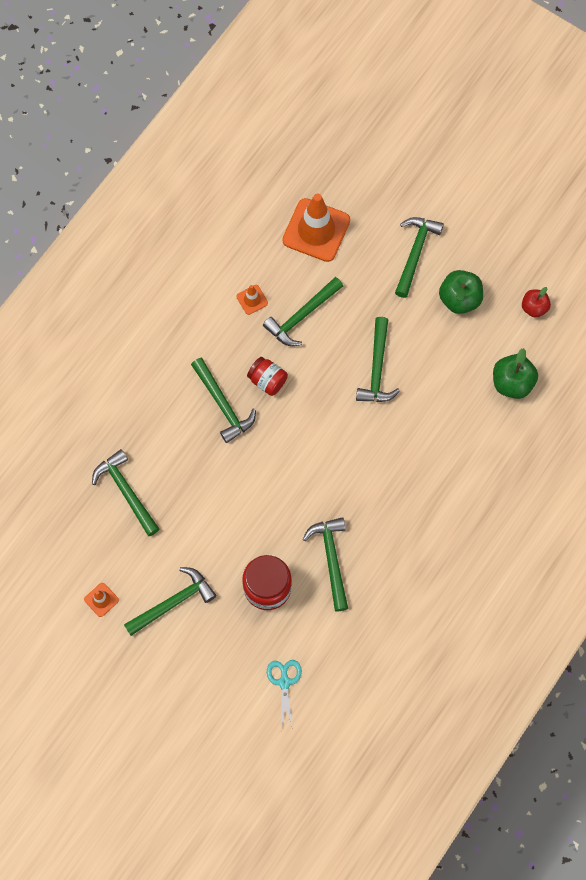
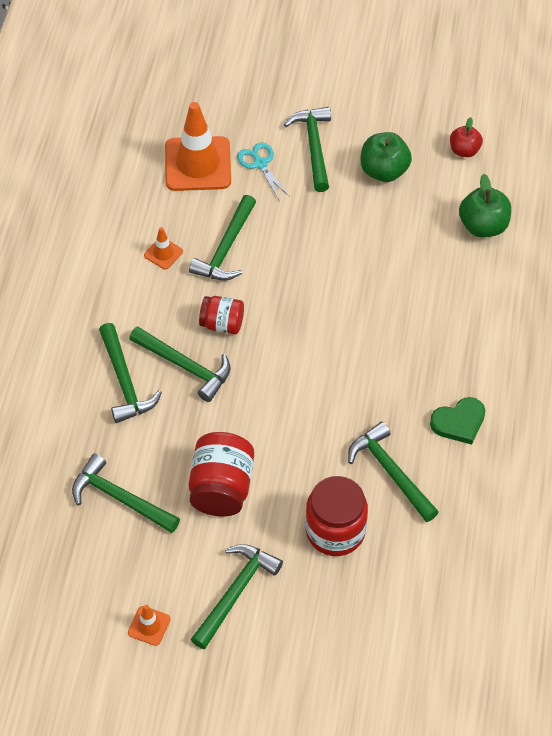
camera: 25 degrees left, 15 degrees down
turquoise scissors [267,660,302,730] -> turquoise scissors moved to [237,143,290,200]
green hammer [356,317,400,402] -> green hammer moved to [99,323,162,423]
none -> red jar [189,432,254,516]
none -> green heart [430,397,485,445]

